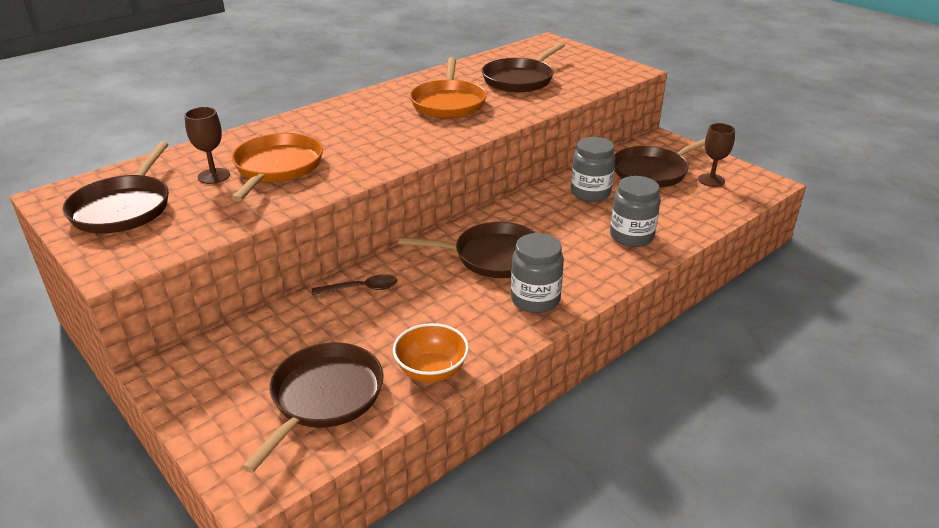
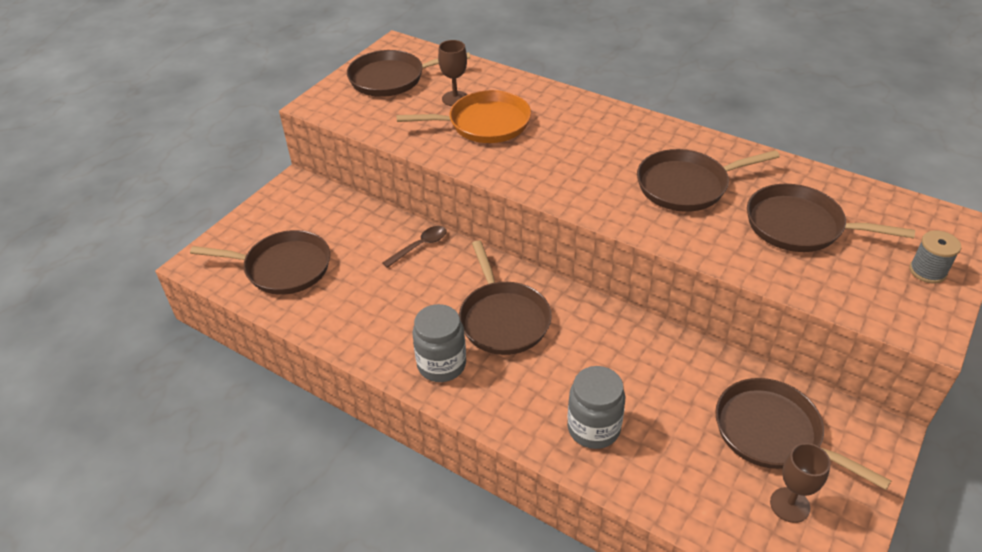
camera: 75 degrees right, 10 degrees up
brown spoon [312,274,397,295] -> brown spoon turned 105 degrees counterclockwise [383,226,447,268]
orange bowl [393,323,469,383] -> none
orange pan [410,57,487,118] -> brown pan [637,149,780,212]
grey jar [571,137,615,202] -> none
none -> grey spool [909,230,961,283]

